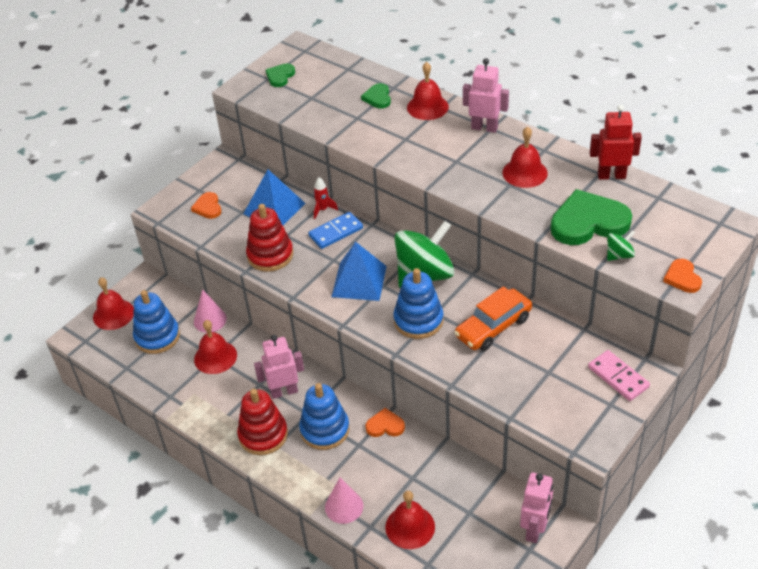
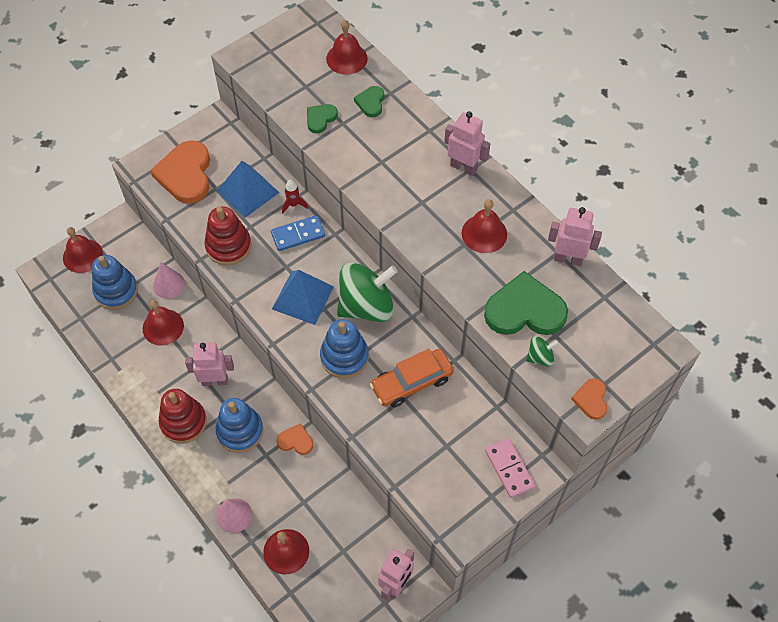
camera: 10 degrees right, 15 degrees up
orange heart [191,192,221,219] -> orange heart [150,140,210,204], size x2.02
green heart [266,63,295,87] -> green heart moved to [307,104,338,133]
red bell [407,62,449,120] -> red bell moved to [326,20,368,75]
red robot [590,105,642,180] -> pink robot [548,207,602,266]

